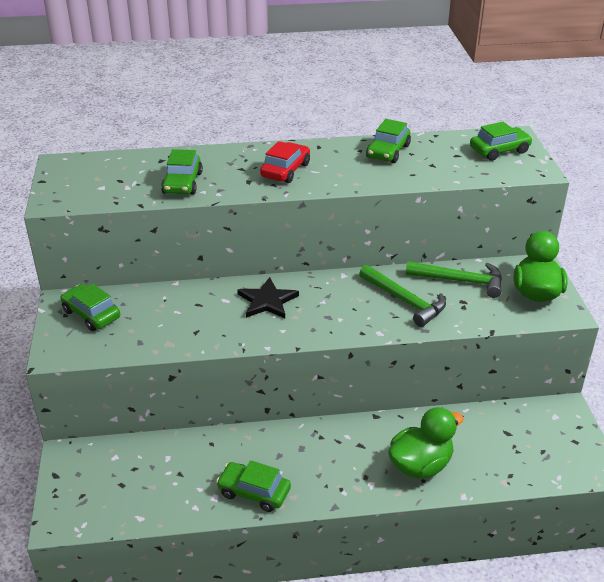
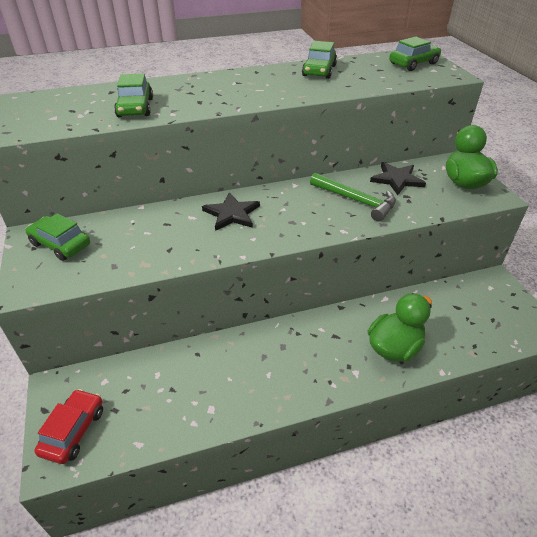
camera: 10 degrees left, 5 degrees up
green car [216,460,291,512] -> none
red car [260,141,310,183] -> red car moved to [34,389,103,464]
green hammer [406,261,502,298] -> black star [370,162,426,195]

